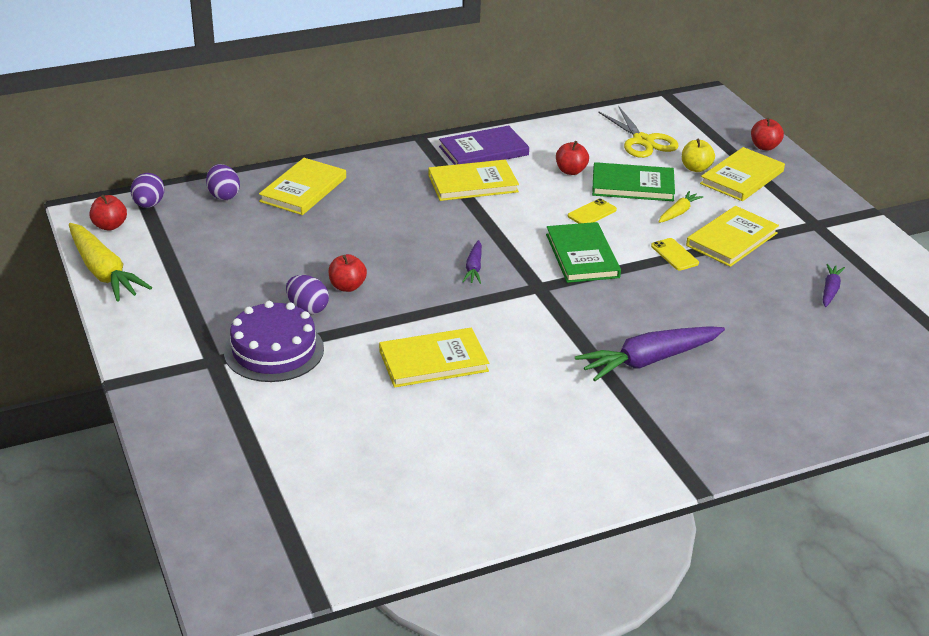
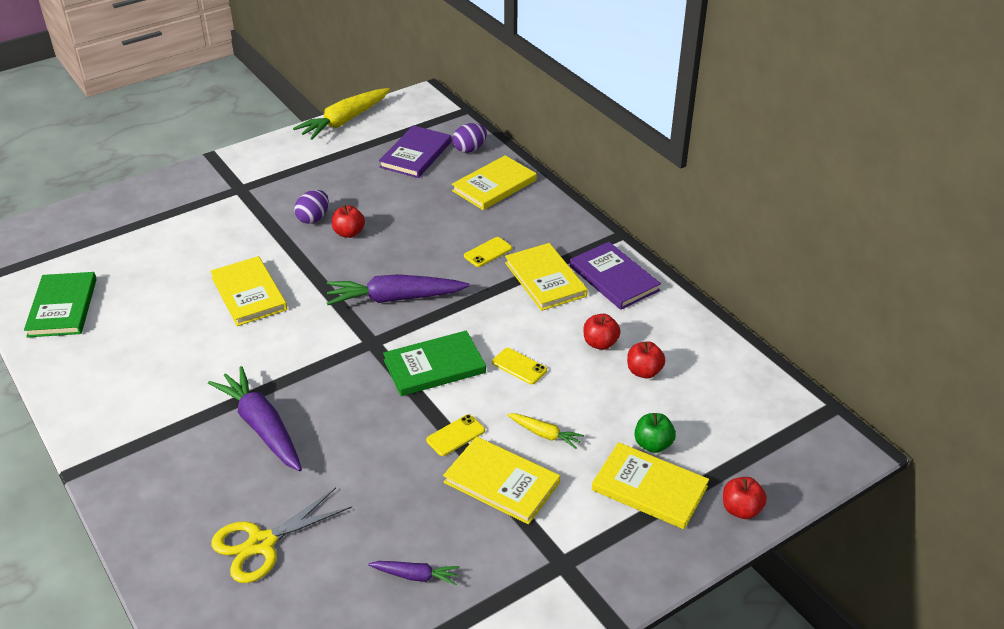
camera: 80 degrees right, 5 degrees up
red apple [90,195,127,231] -> red apple moved to [627,341,666,379]
purple egg [131,173,165,208] -> none
purple cake [224,301,324,382] -> none
yellow book [259,158,346,215] -> yellow book turned 60 degrees counterclockwise [452,155,537,210]
purple carrot [462,240,482,284] -> purple carrot [327,274,470,305], size x1.99
green book [592,162,675,201] -> green book moved to [24,272,97,337]
yellow scissors [598,106,679,158] -> yellow scissors moved to [211,488,352,583]
yellow apple [682,139,715,172] -> green apple [634,413,676,453]
none -> purple book [379,126,451,178]
none -> yellow phone [464,237,512,267]

